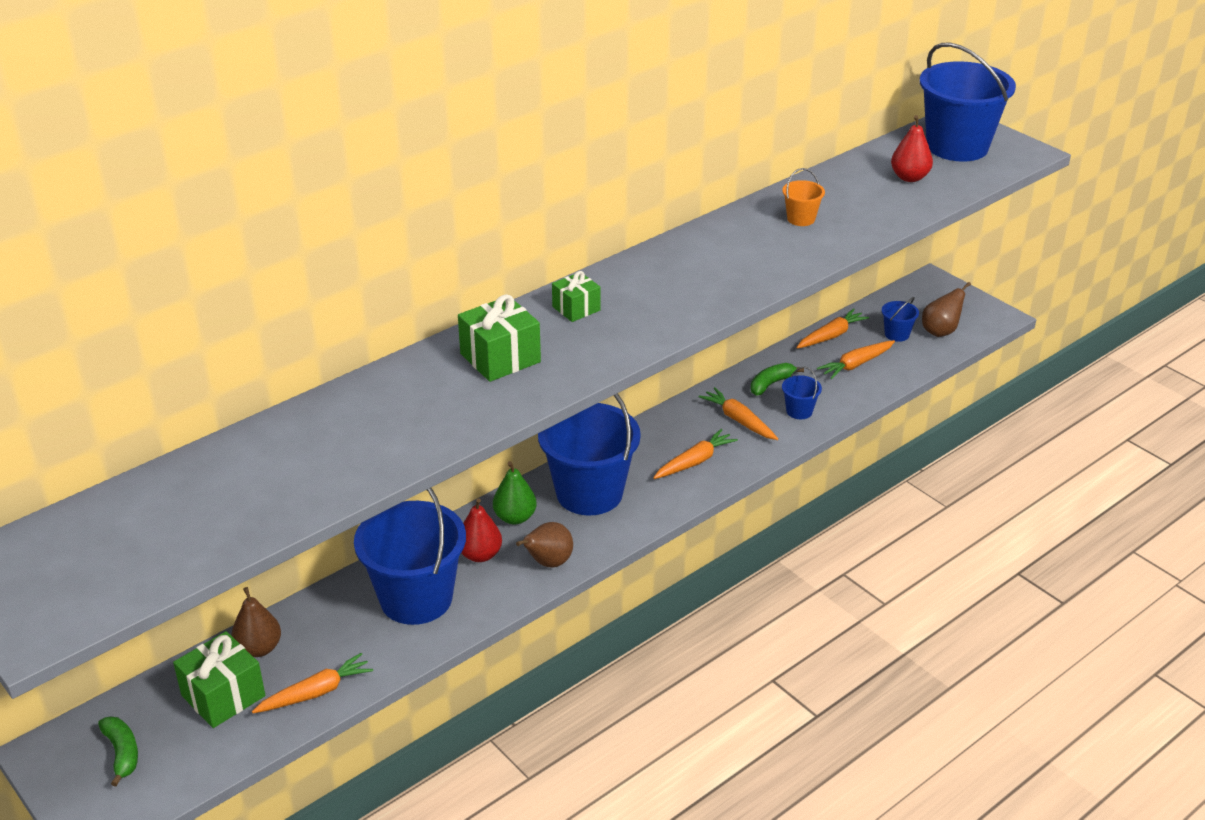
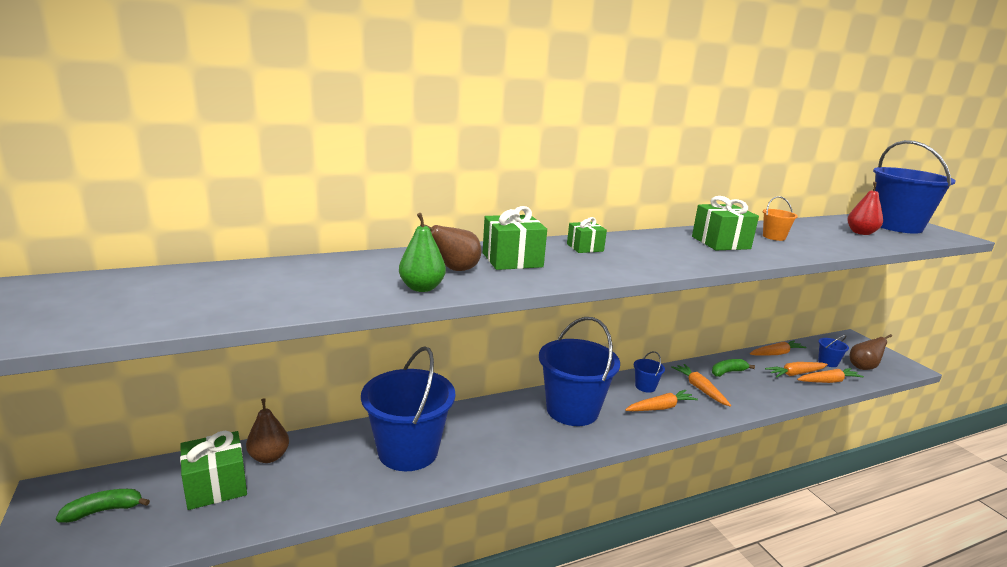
camera: 15 degrees right, 15 degrees down
green banana [98,717,138,786] -> green banana turned 105 degrees counterclockwise [56,489,150,522]
orange carrot [252,653,373,713] -> orange carrot moved to [797,368,864,383]
red pear [461,498,502,562] -> none
green pear [493,461,536,524] -> green pear moved to [399,213,446,292]
brown pear [516,522,573,568] -> brown pear moved to [420,224,481,271]
blue bucket [782,366,822,419] -> blue bucket moved to [634,351,665,393]
none -> green gift [692,196,759,250]

